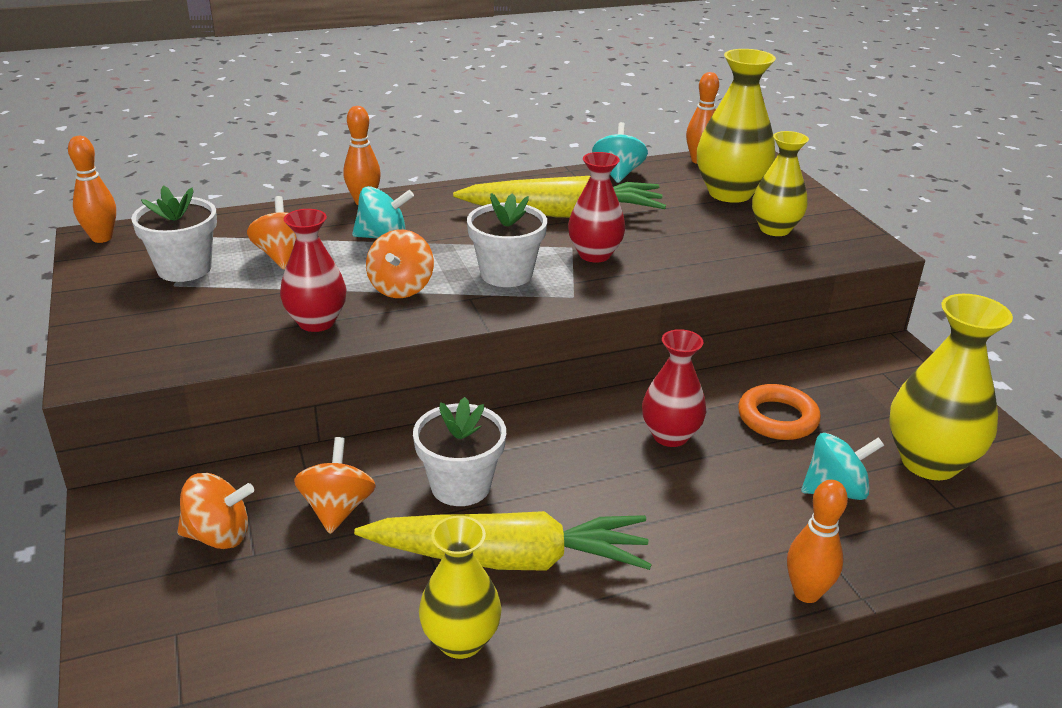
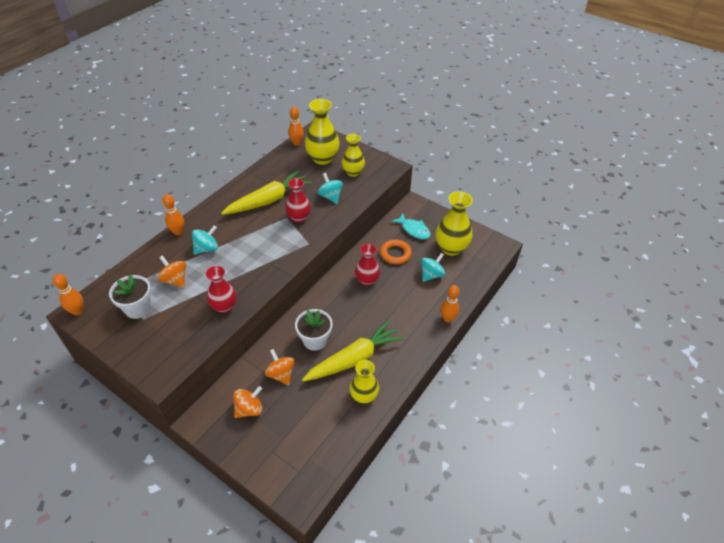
camera: 35 degrees left, 15 degrees up
orange spinning top [366,229,434,298] -> none
white flower pot [467,193,547,287] -> none
turquoise spinning top [592,122,648,183] -> turquoise spinning top moved to [318,173,343,204]
none -> turquoise fish [391,213,431,239]

